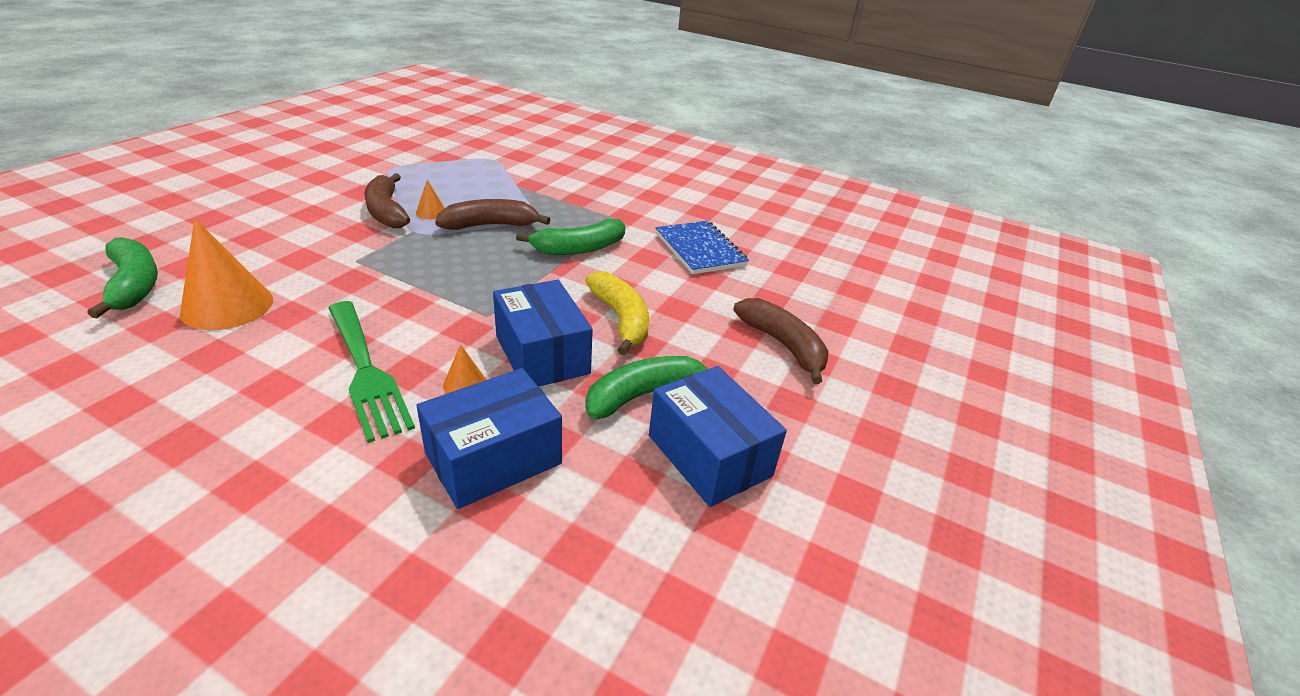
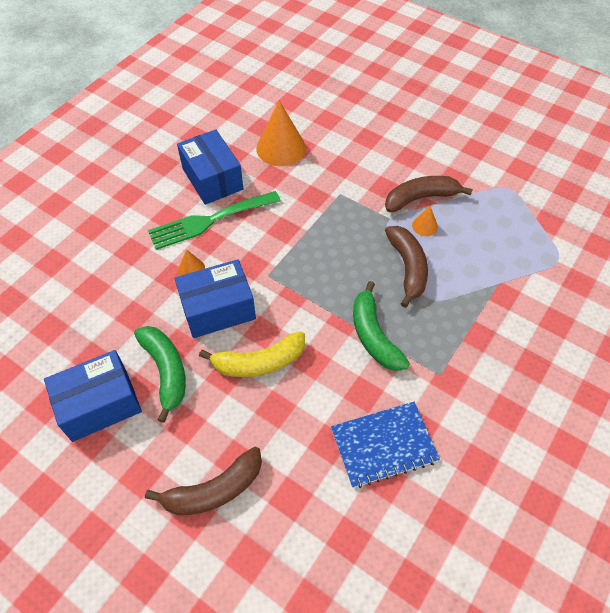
camera: 100 degrees right, 20 degrees up
green banana [88,237,158,318] -> none
blue box [416,368,562,509] -> blue box moved to [177,129,243,205]

